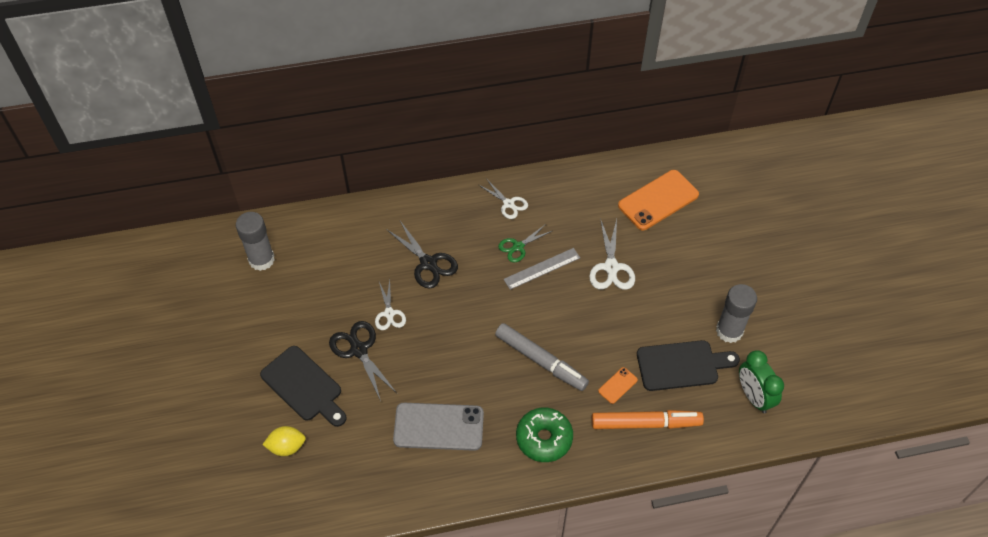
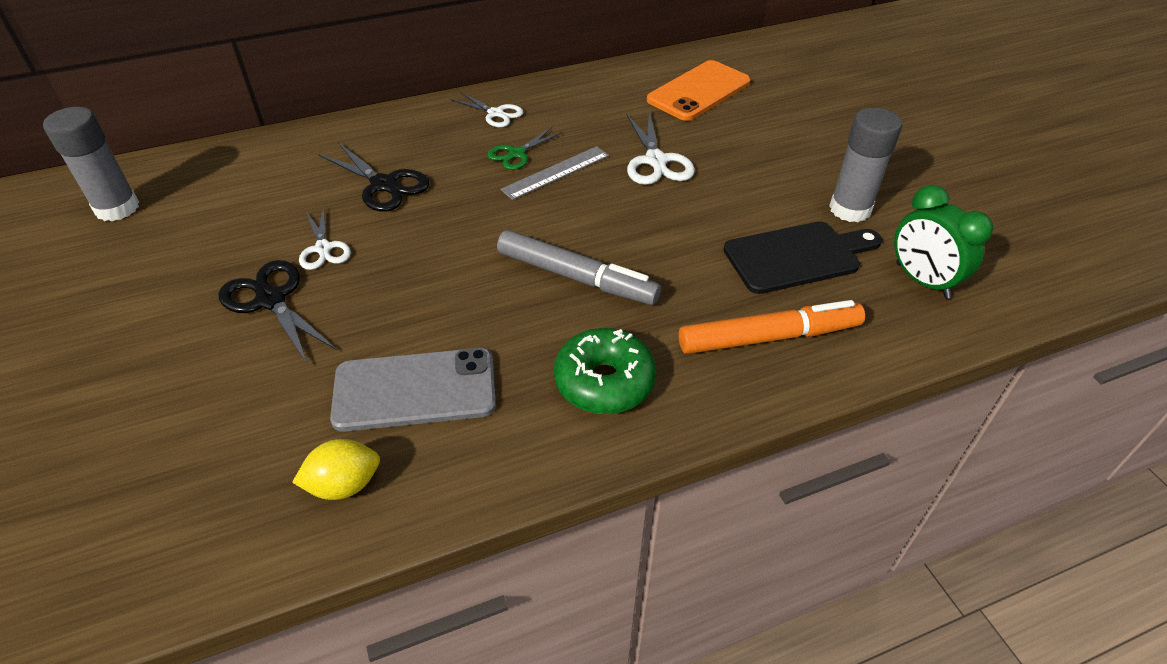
camera: 10 degrees left, 10 degrees down
black cutting board [260,346,347,427] -> none
yellow lemon [262,426,306,456] -> yellow lemon moved to [292,439,380,500]
orange phone [598,367,638,404] -> none

